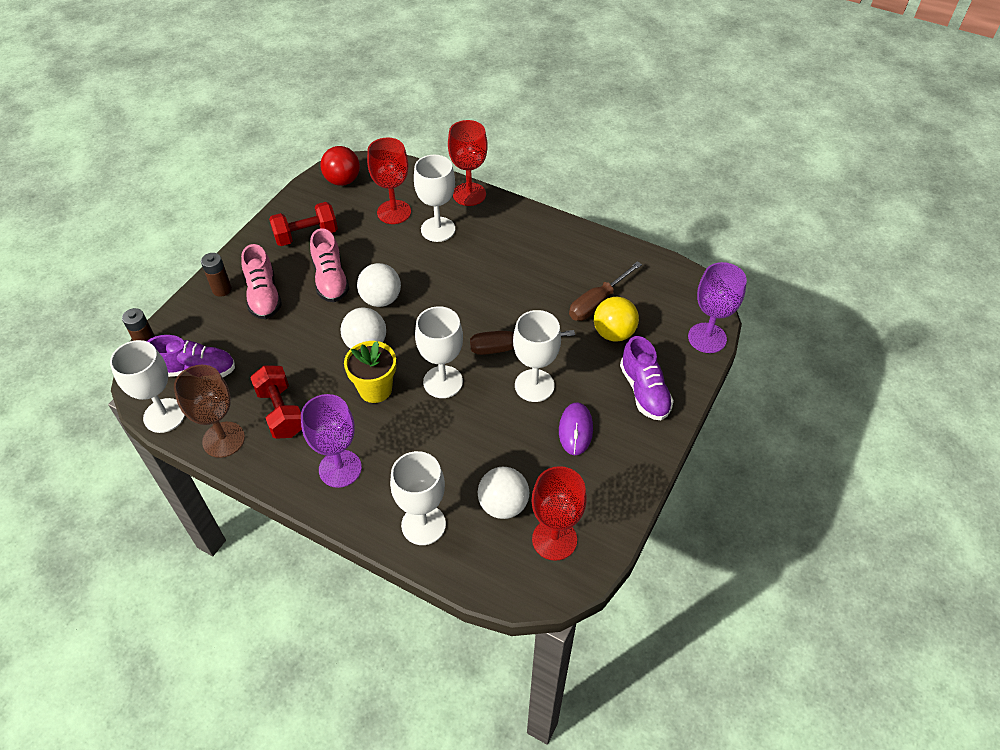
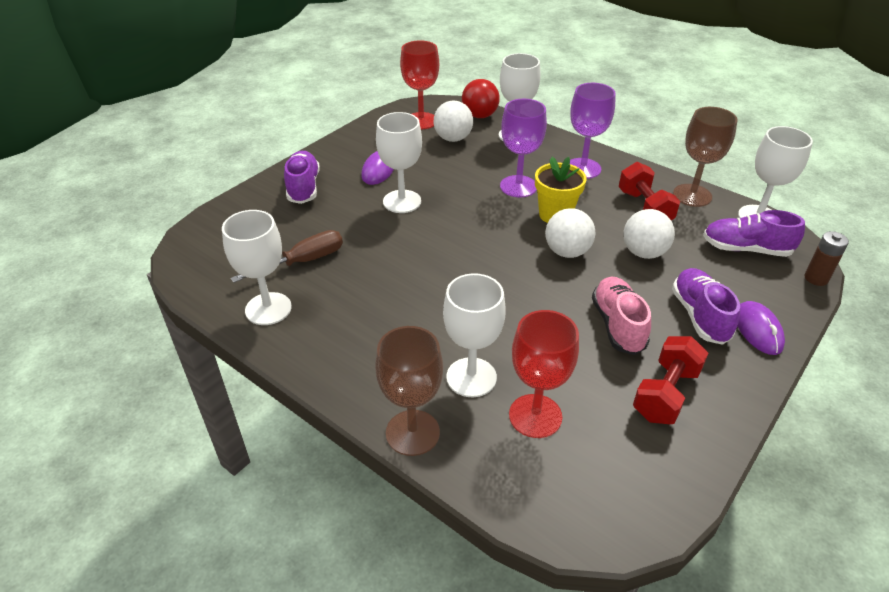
camera: 170 degrees left, 10 degrees down
brown battery [201,253,232,297] -> purple mouse [738,301,785,355]
pink shoe [241,244,282,319] -> purple shoe [672,268,740,345]
red dumbbell [269,202,338,246] -> red dumbbell turned 45 degrees counterclockwise [633,336,708,424]
red ball [320,146,360,186] -> red ball moved to [462,79,500,118]
white ball [357,263,401,307] -> white ball moved to [623,209,675,259]
white goblet [415,306,463,398] -> white goblet moved to [222,210,292,325]
red goblet [448,120,488,206] -> brown goblet [375,326,443,456]
brown screwdriver [470,330,575,355] -> none
yellow ball [594,297,639,342] -> none
purple goblet [688,262,747,353] -> purple goblet moved to [500,99,547,197]

